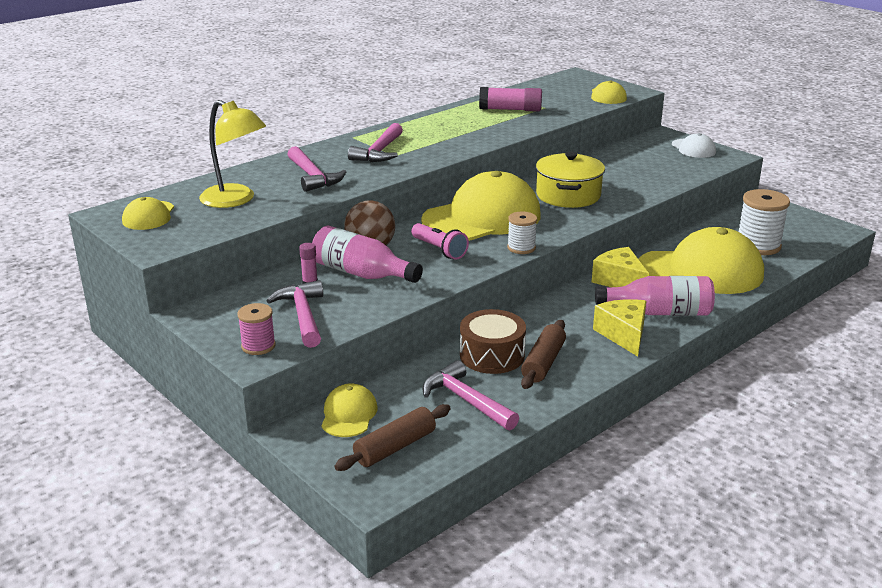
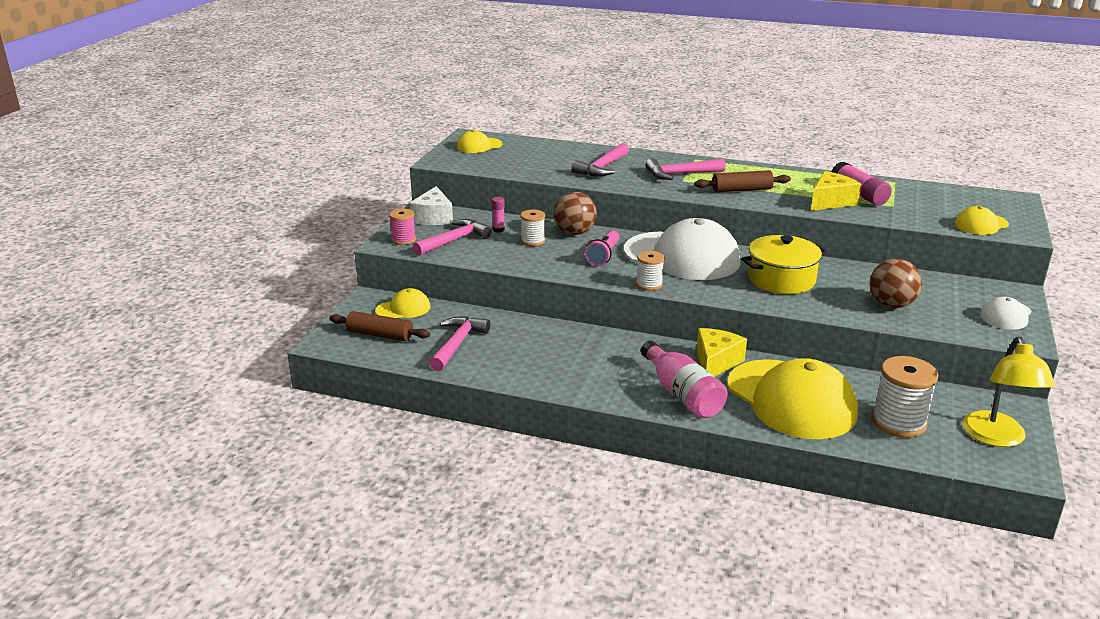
camera: 60 degrees right, 0 degrees up
yellow lamp [199,100,266,208] -> yellow lamp moved to [962,337,1055,447]
pink bottle [312,226,423,283] -> white spool [520,209,545,246]
yellow cap [421,171,541,241] -> white cap [624,218,740,280]
brown drum [460,309,526,374] -> none
brown rolling pin [521,320,566,389] -> brown rolling pin moved to [694,170,791,192]
yellow cheese [593,299,646,356] -> yellow cheese moved to [811,171,861,211]
none -> white cheese [409,186,453,225]
none -> brown ball [870,259,922,308]

